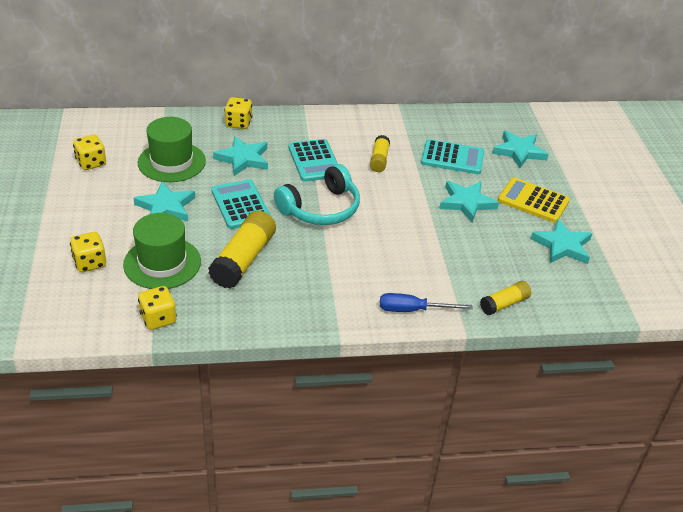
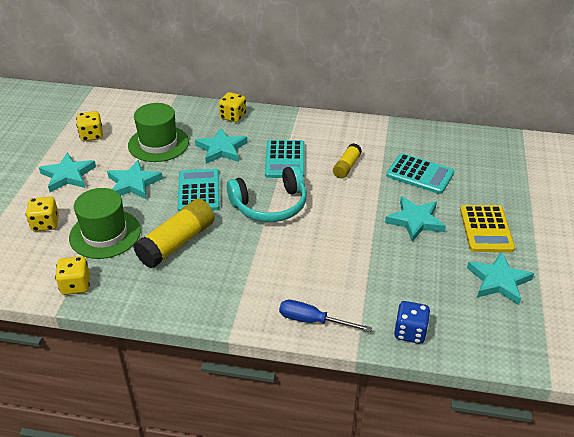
camera: 20 degrees right, 0 degrees up
yellow glue stick [480,281,531,315] -> blue dice [394,301,430,344]
turquoise star [492,131,549,168] -> turquoise star moved to [39,153,96,192]
yellow calculator [498,177,570,223] -> yellow calculator turned 135 degrees counterclockwise [460,205,515,252]

